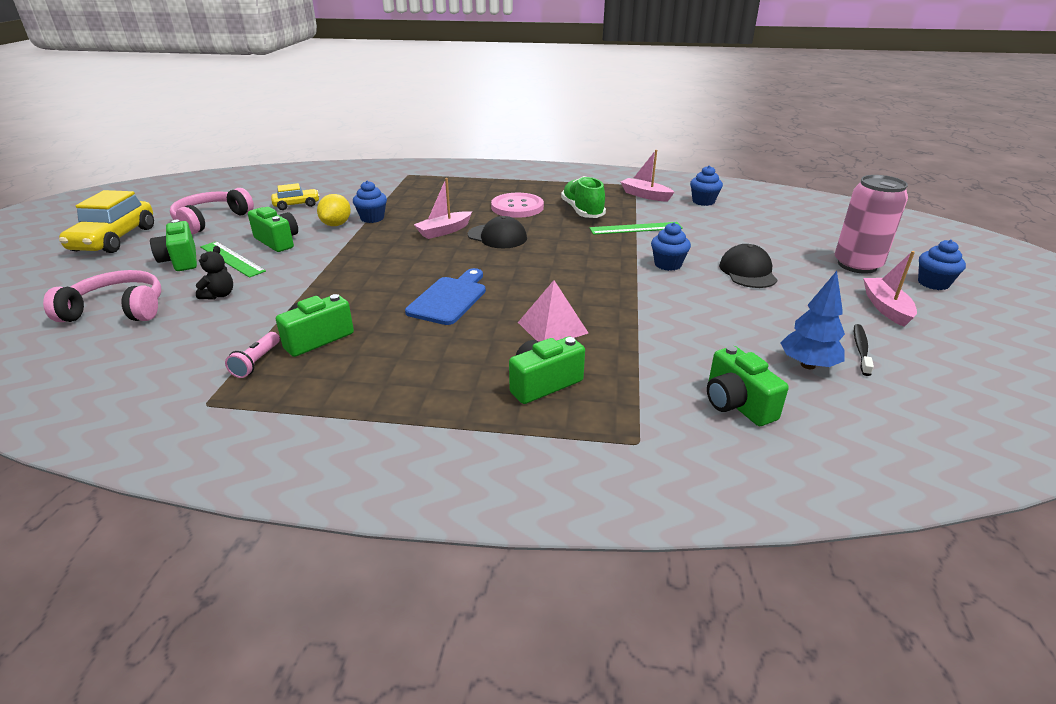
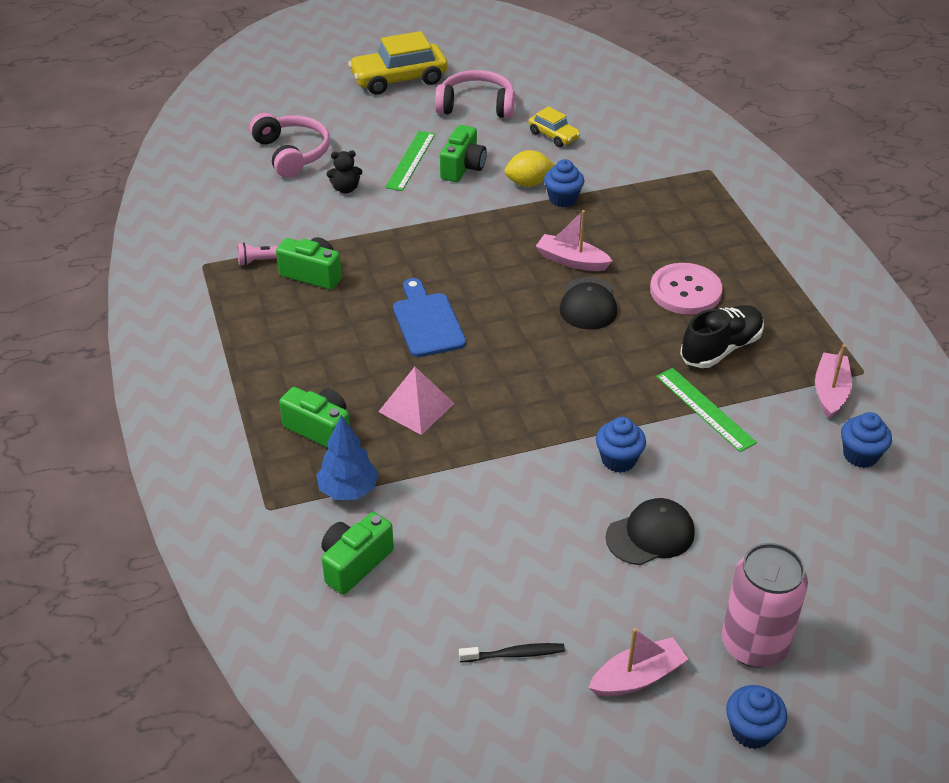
camera: 65 degrees right, 10 degrees up
green camera [150,220,197,271] -> none
blue cutting board [405,268,486,325] -> blue cutting board turned 105 degrees counterclockwise [393,278,466,357]
green shoe [561,176,606,218] -> black shoe [680,305,764,368]
blue tree [781,271,845,369] -> blue tree moved to [316,415,378,500]

